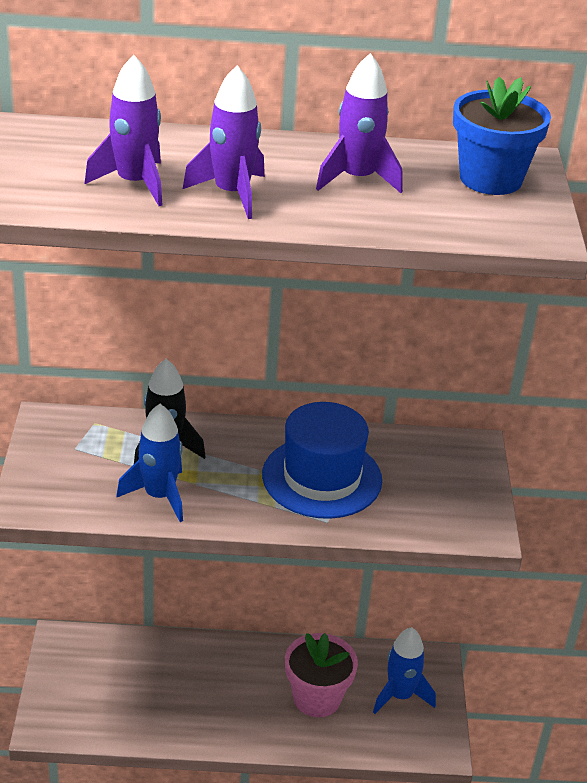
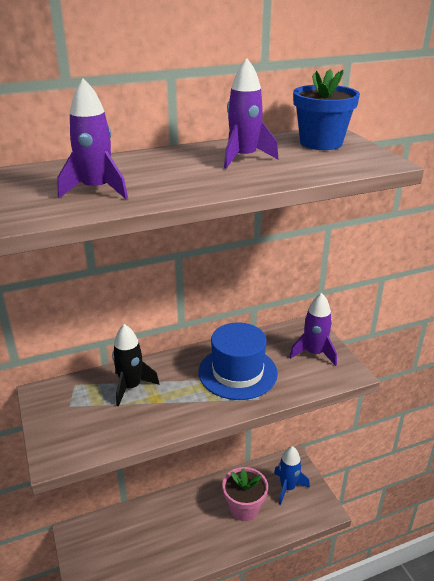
camera: 20 degrees left, 5 degrees down
blue rocket [116,404,183,522] -> none
purple rocket [183,66,265,219] -> purple rocket moved to [289,293,337,366]

